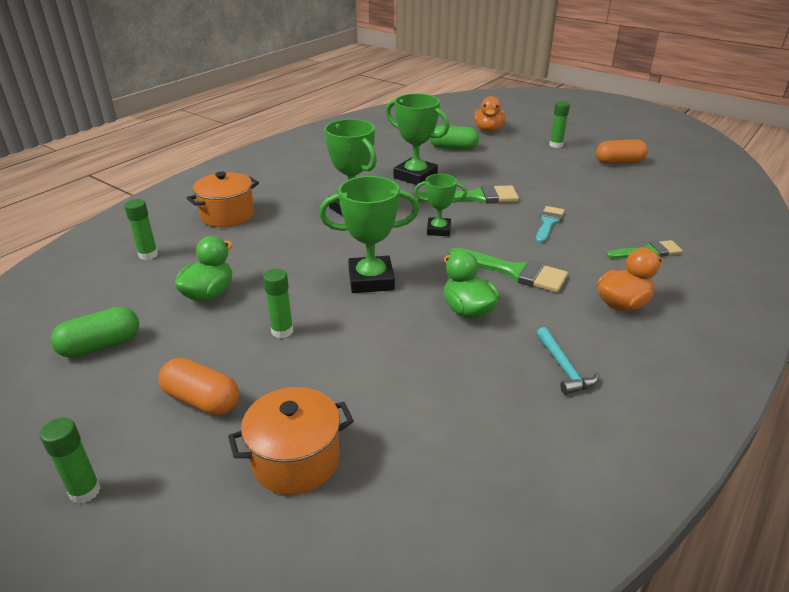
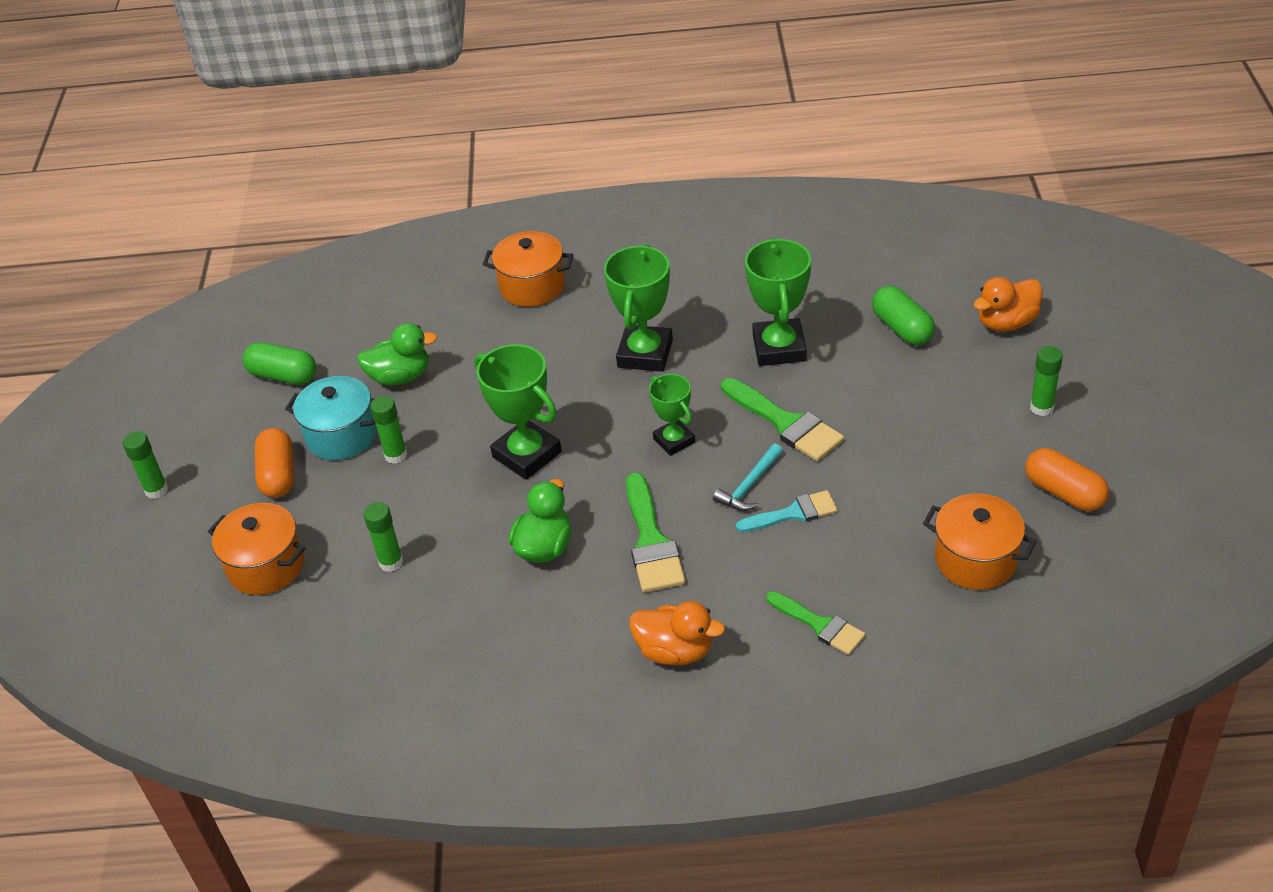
camera: 55 degrees right, 10 degrees up
green glue stick [124,199,158,260] -> green glue stick moved to [363,502,403,572]
turquoise hammer [536,327,600,395] -> turquoise hammer moved to [713,444,783,511]
none -> turquoise pot [285,376,377,460]
none -> orange pot [923,493,1037,590]

